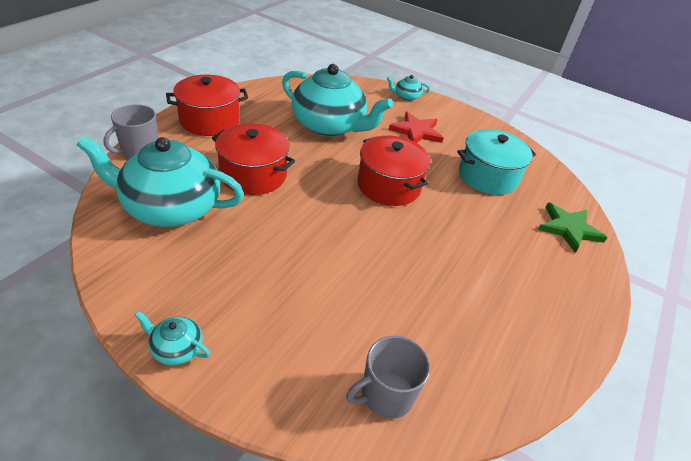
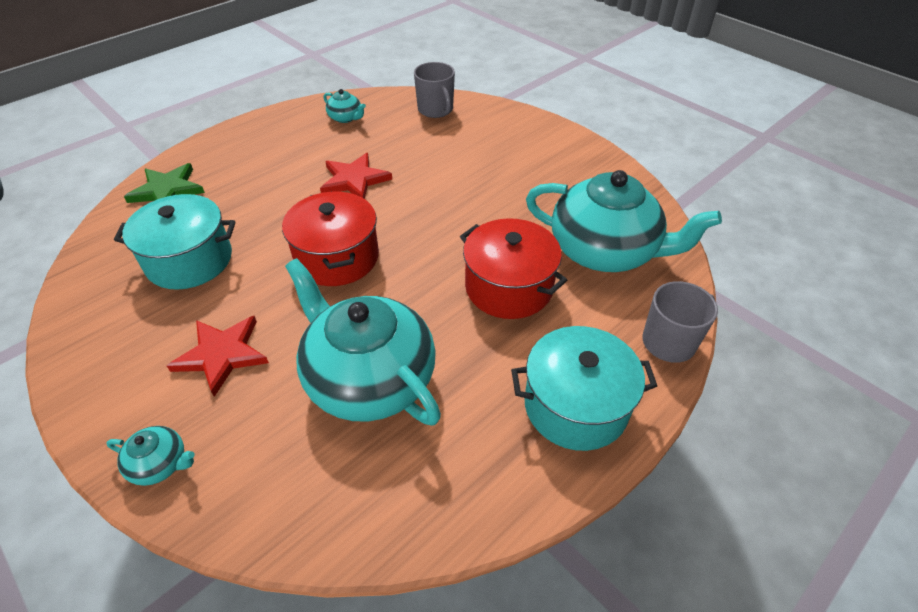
camera: 160 degrees left, 5 degrees up
turquoise teapot [135,311,210,365] -> turquoise teapot moved to [324,89,366,123]
red pot [166,75,248,136] -> turquoise pot [511,326,657,451]
grey mug [346,336,430,419] -> grey mug turned 75 degrees clockwise [414,62,455,118]
none -> red star [320,153,392,199]

